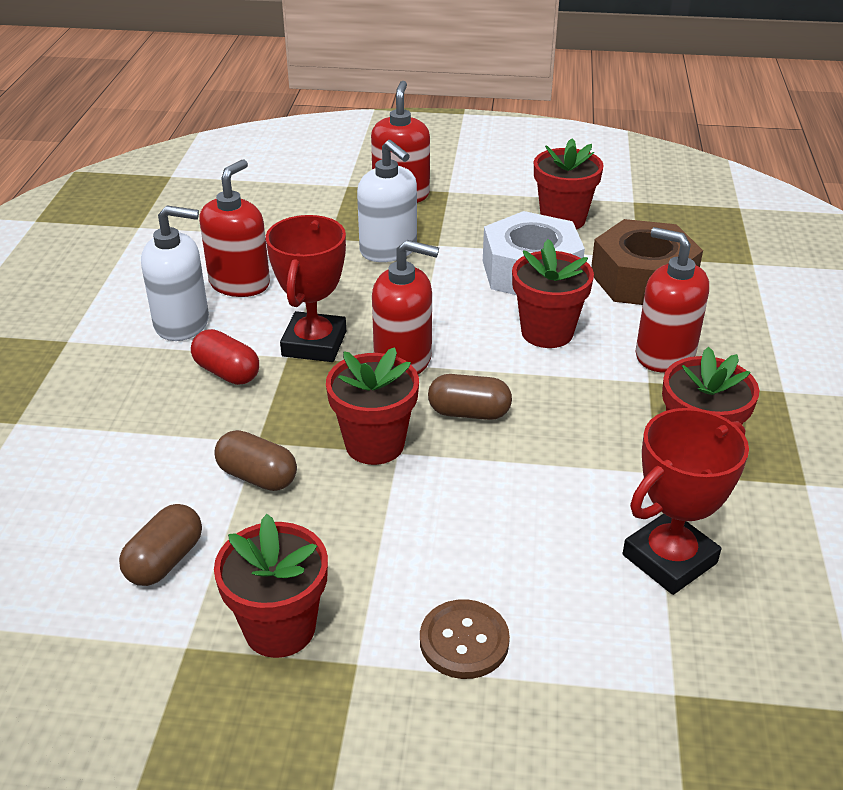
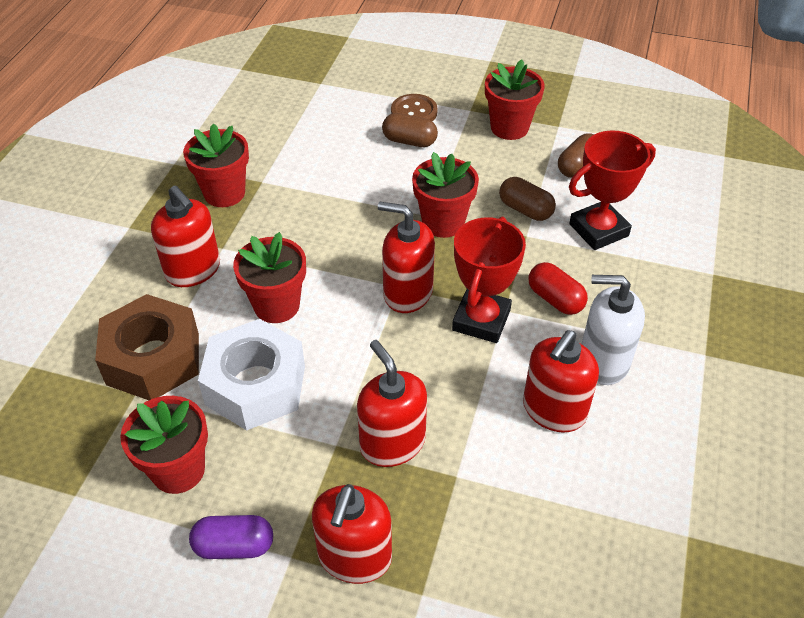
camera: 170 degrees left, 10 degrees up
white soap dispenser [357,140,417,262] -> red soap dispenser [357,340,427,467]
brown capsule [428,374,512,420] -> brown capsule moved to [382,113,438,147]
red trophy [623,408,749,595] -> red trophy moved to [569,131,656,250]
none -> purple capsule [189,515,273,559]

